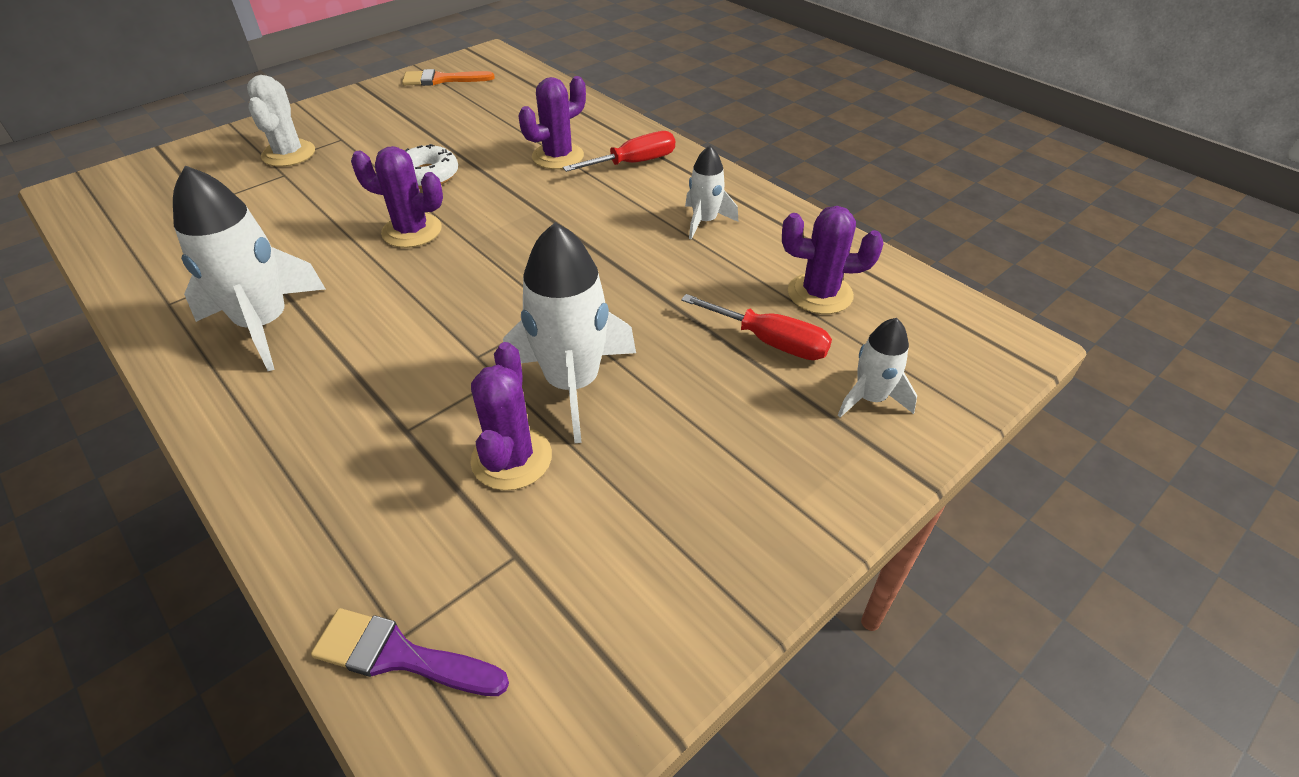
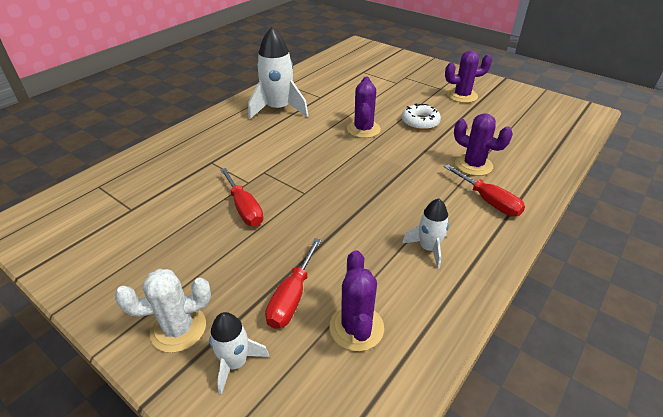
camera: 80 degrees right, 5 degrees down
white cactus [247,75,315,167] -> white cactus moved to [115,269,211,353]
purple brush [311,608,509,696] -> none
orange brush [402,69,495,86] -> none
purple cactus [470,342,552,490] -> purple cactus moved to [445,51,492,103]
white rocket [503,222,636,443] -> red screwdriver [220,168,263,226]

